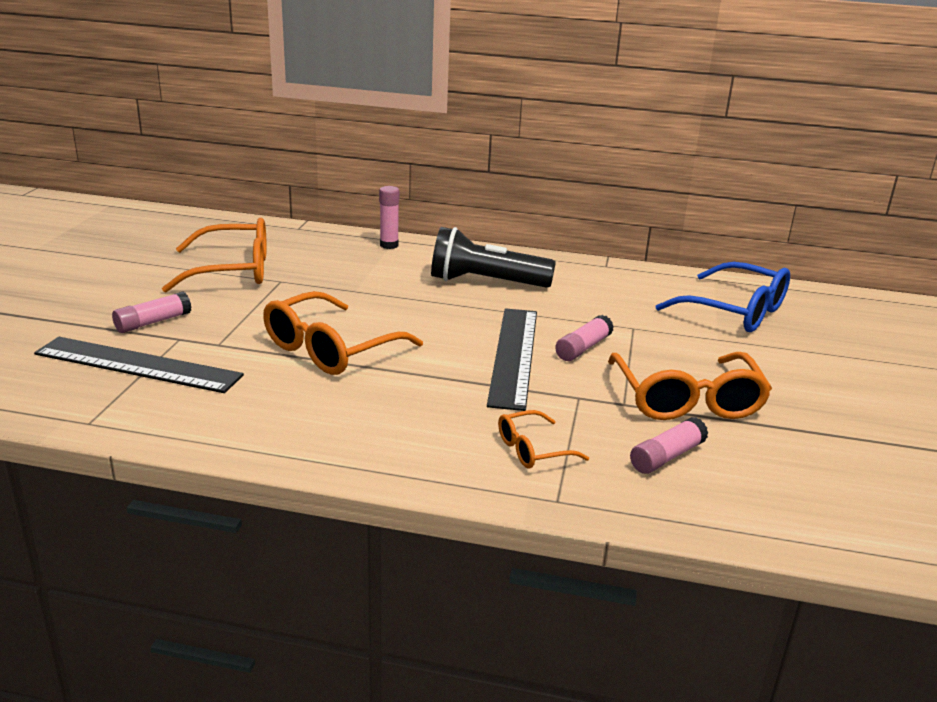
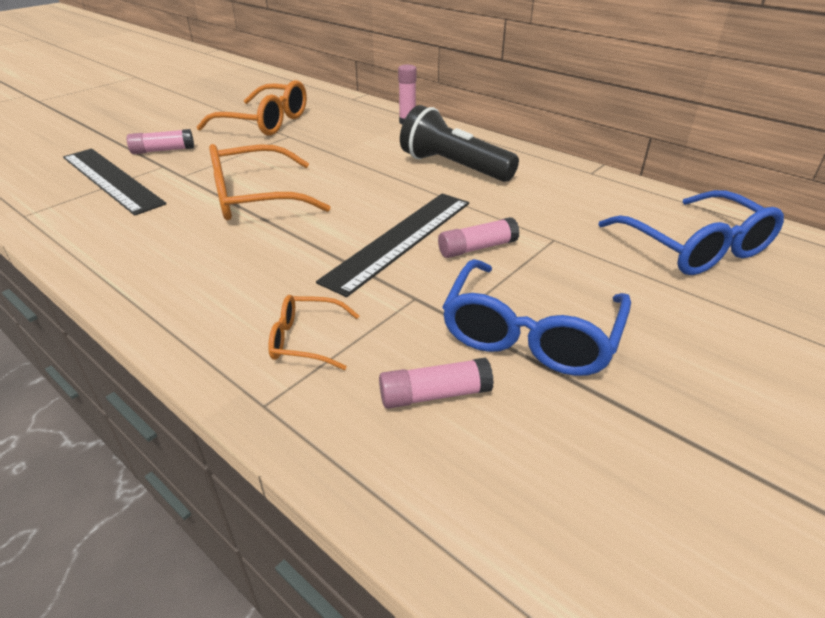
camera: 30 degrees right, 10 degrees up
orange glasses [608,352,772,420] -> blue glasses [442,259,631,376]

